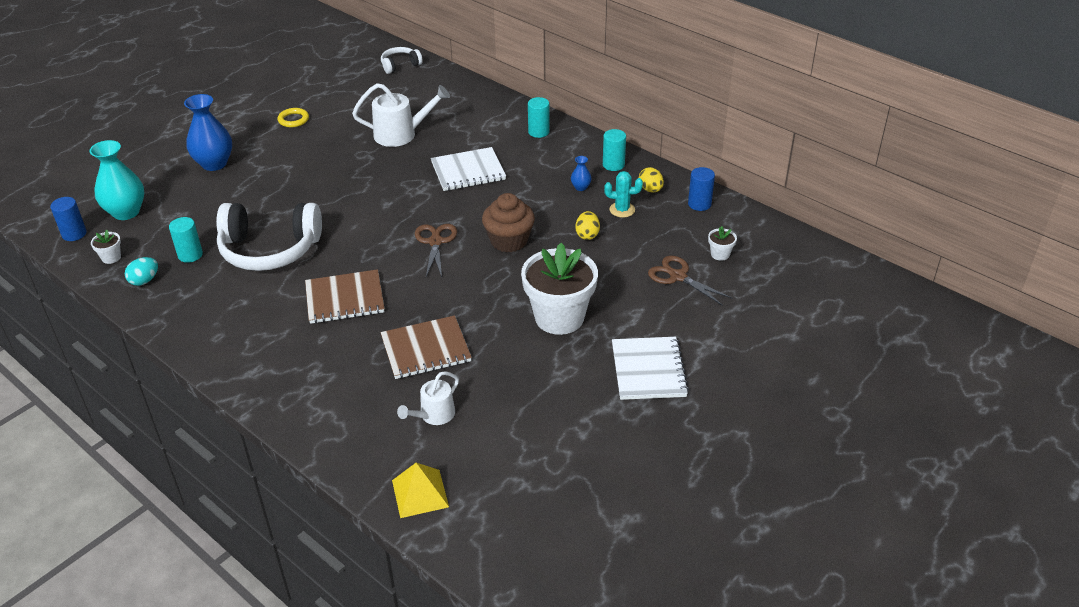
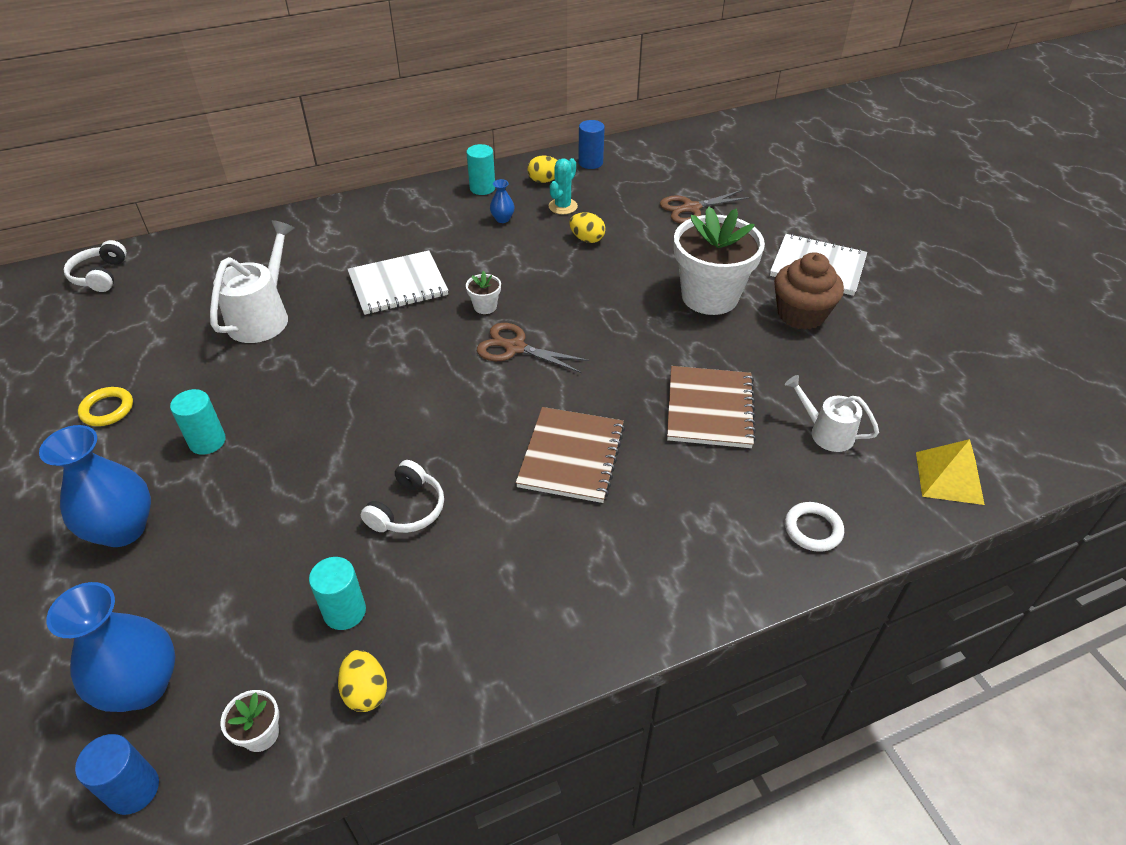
camera: 65 degrees left, 5 degrees up
turquoise vase [89,140,144,220] -> blue vase [46,582,175,712]
turquoise egg [125,257,158,286] -> yellow egg [338,650,387,712]
white headphones [216,203,322,271] -> white headphones [361,460,444,533], size x0.49
white watering can [397,371,459,425] -> white watering can turned 150 degrees clockwise [785,375,879,452]
white notebook [431,147,506,191] -> white notebook turned 60 degrees clockwise [348,250,448,315]
brown cupcake [482,193,535,252] -> brown cupcake moved to [774,252,844,330]
turquoise cylinder [528,97,550,138] -> turquoise cylinder moved to [170,389,226,455]
white flower pot [708,226,737,261] -> white flower pot moved to [466,271,501,314]
none -> white ring [785,502,844,552]

